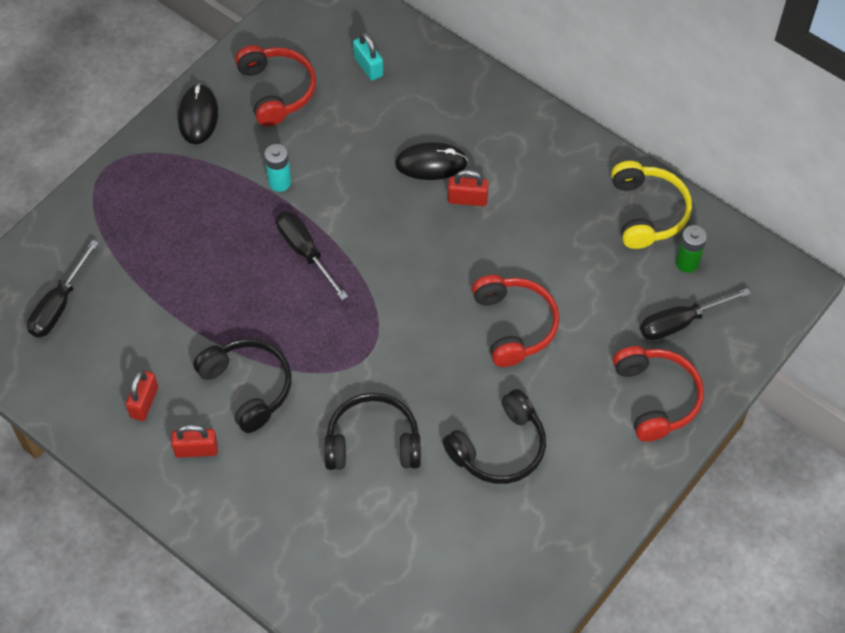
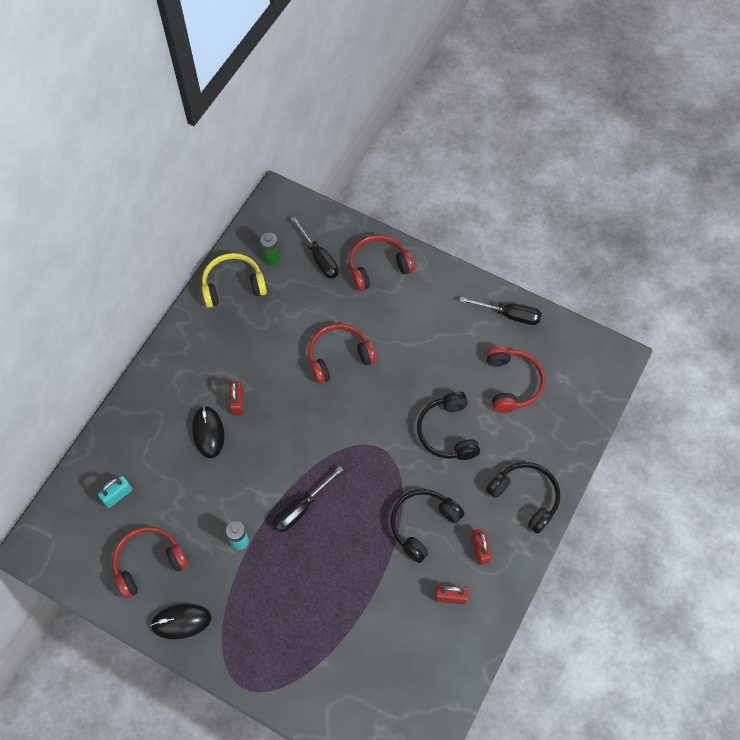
camera: 100 degrees left, 5 degrees up
black screwdriver [27,240,99,338] -> black screwdriver moved to [459,297,542,325]
black headphones [443,389,546,484] -> black headphones moved to [486,462,560,534]
none -> red headphones [486,346,545,413]

